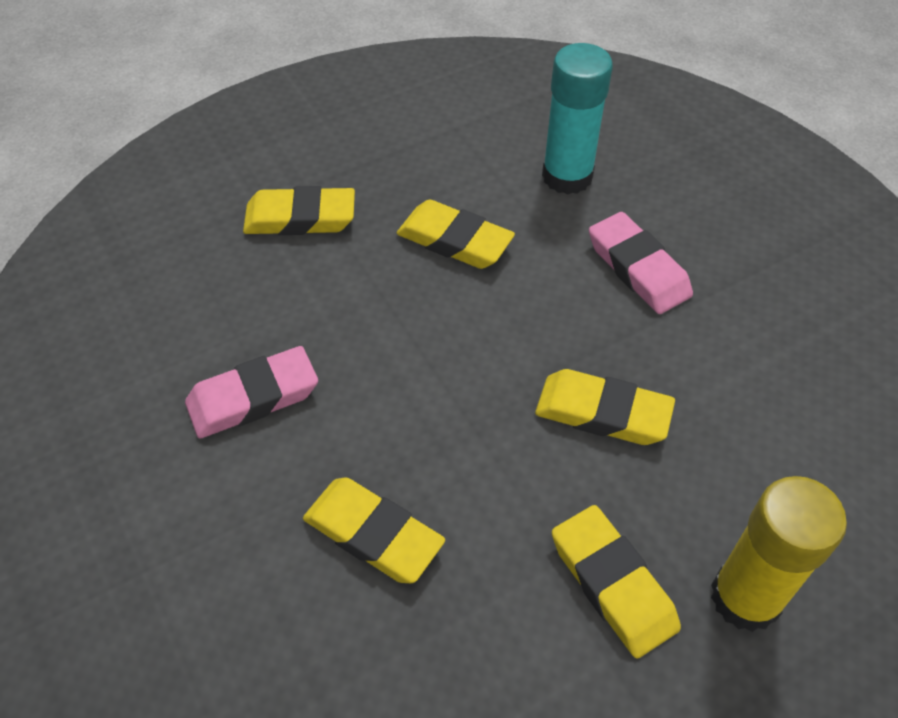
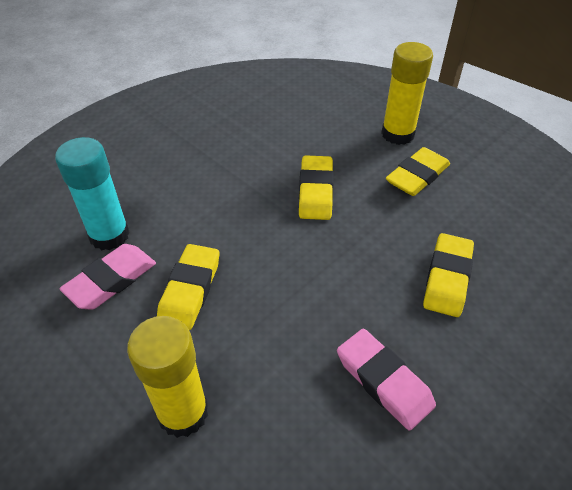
camera: 105 degrees left, 5 degrees down
yellow eraser [243,186,355,235] -> yellow glue stick [127,316,208,438]
pink eraser [589,212,693,314] -> pink eraser moved to [59,244,156,310]

